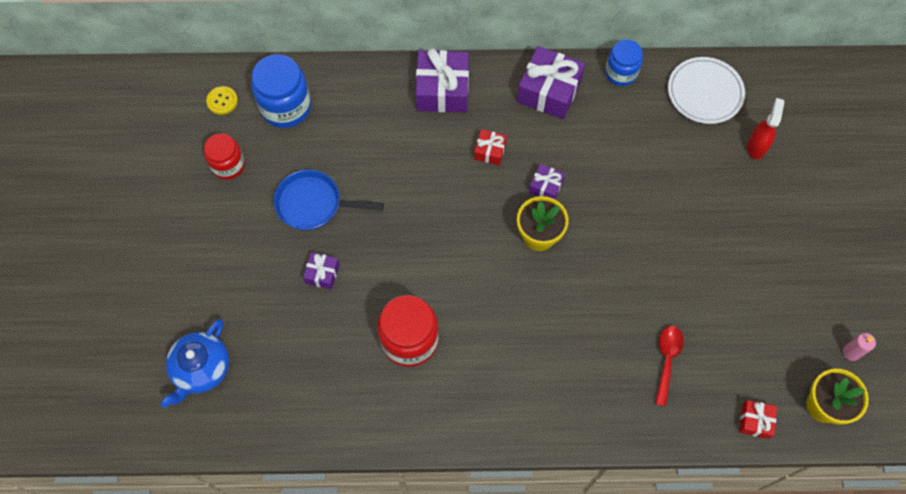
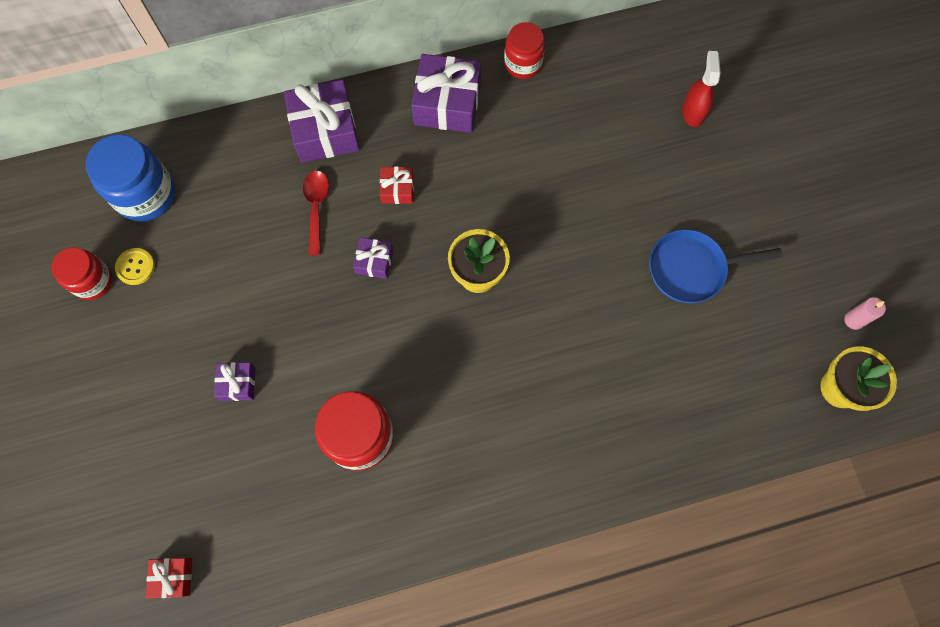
camera: 15 degrees left, 5 degrees up
blue teapot [161,319,229,408] -> none
yellow button [206,86,238,115] -> yellow button moved to [115,248,155,285]
blue pan [274,170,384,230] -> blue pan moved to [649,229,782,303]
purple gift [529,164,565,199] -> purple gift moved to [353,237,393,279]
blue jar [605,40,643,86] -> red jar [504,22,545,79]
red spoon [655,326,684,406] -> red spoon moved to [303,171,329,255]
white plate [668,57,745,124] -> none
red gift [739,400,777,439] -> red gift moved to [146,558,192,598]

